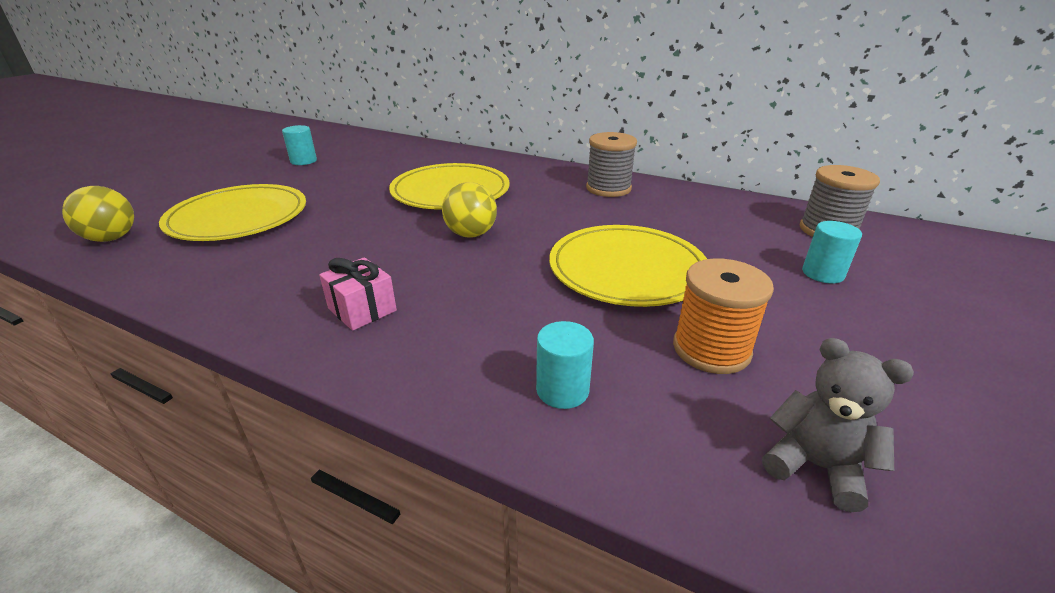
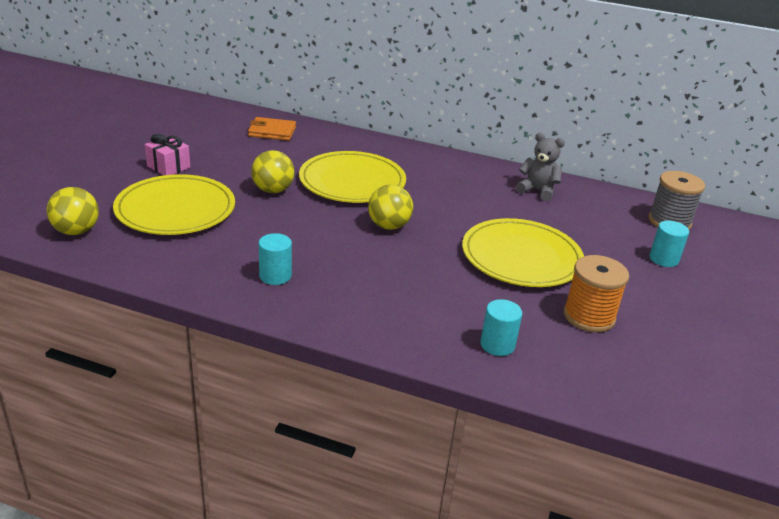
camera: 10 degrees left, 0 degrees up
turquoise cylinder [282,125,317,165] -> turquoise cylinder moved to [258,233,292,285]
pink gift [319,257,397,331] -> pink gift moved to [145,134,190,175]
grey spool [586,132,637,197] -> none
grey teddy bear [762,338,914,512] -> grey teddy bear moved to [516,133,565,201]
none -> orange wallet [248,117,296,141]
none -> yellow ball [251,150,295,193]

